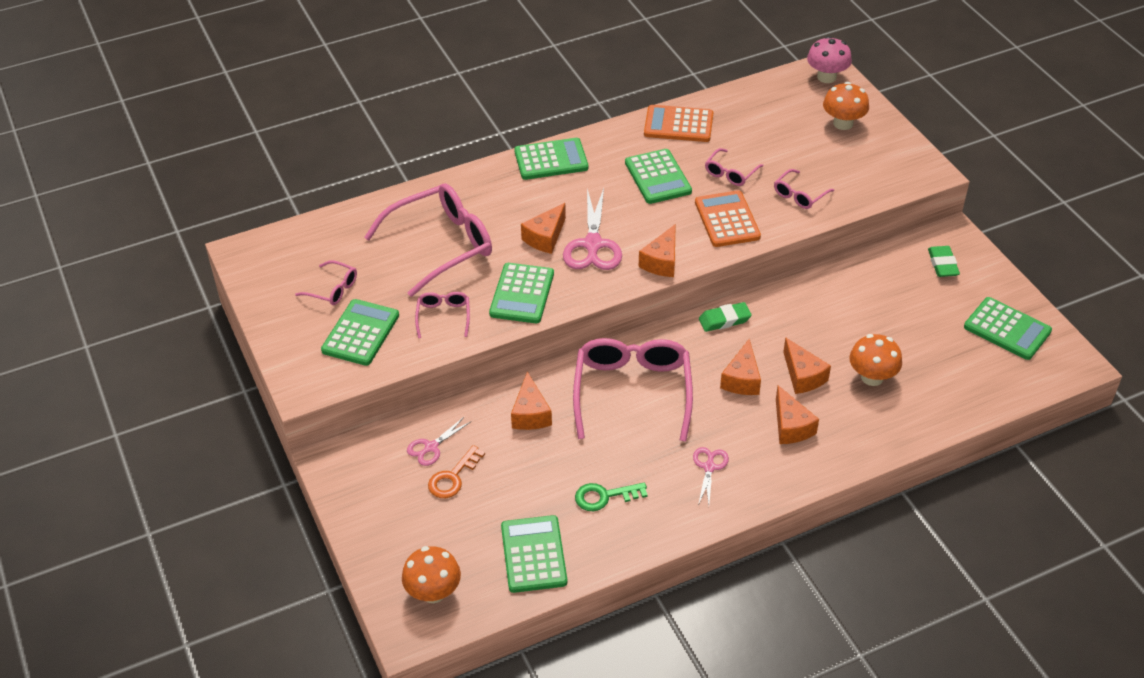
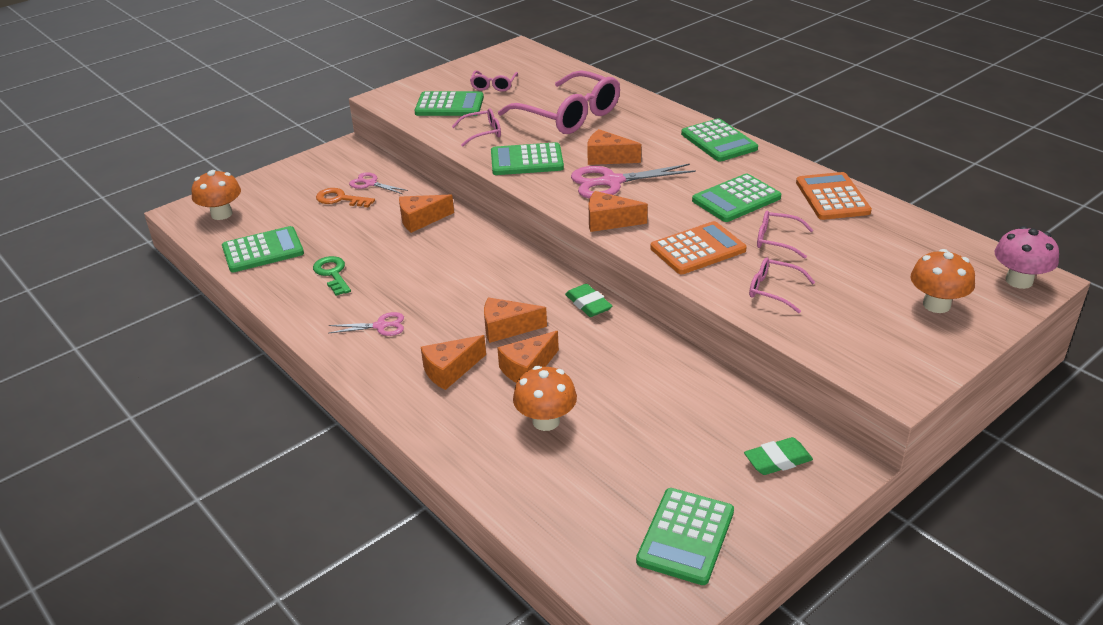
camera: 75 degrees right, 10 degrees down
pink glasses [573,338,693,442] -> none

